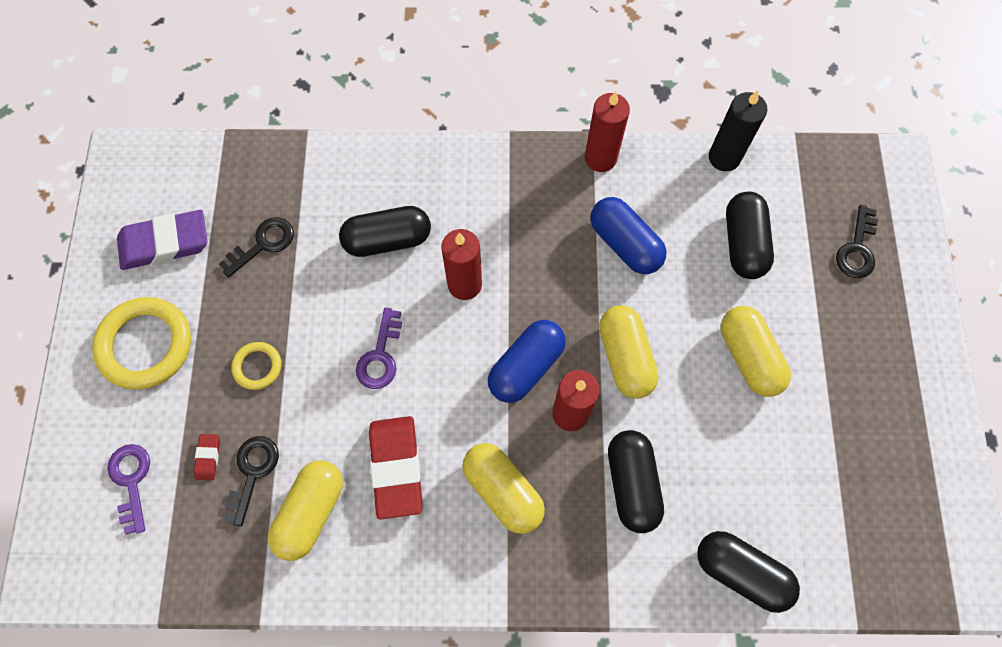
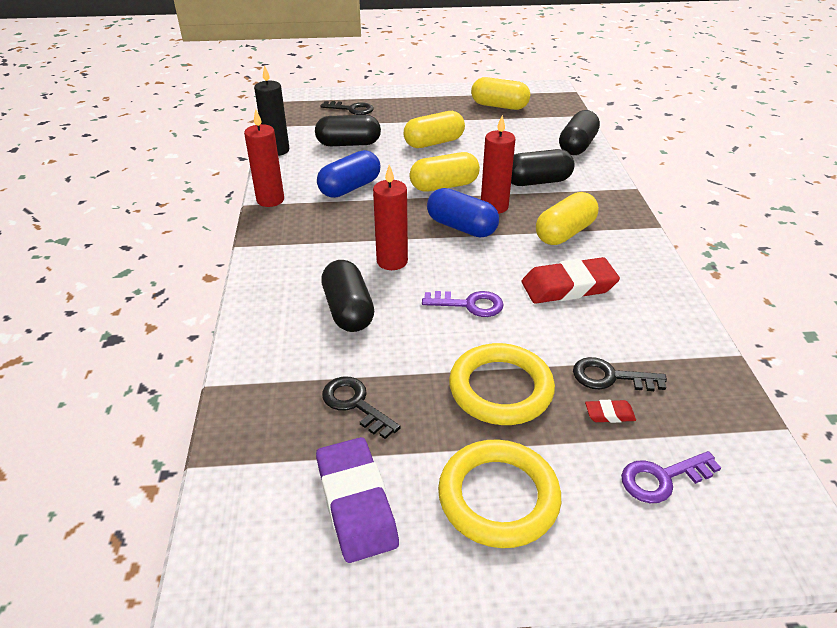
camera: 95 degrees left, 30 degrees down
yellow ring [231,342,281,390] -> yellow ring [449,343,555,425], size x1.95
yellow capsule [268,461,343,561] -> yellow capsule moved to [471,77,530,110]

